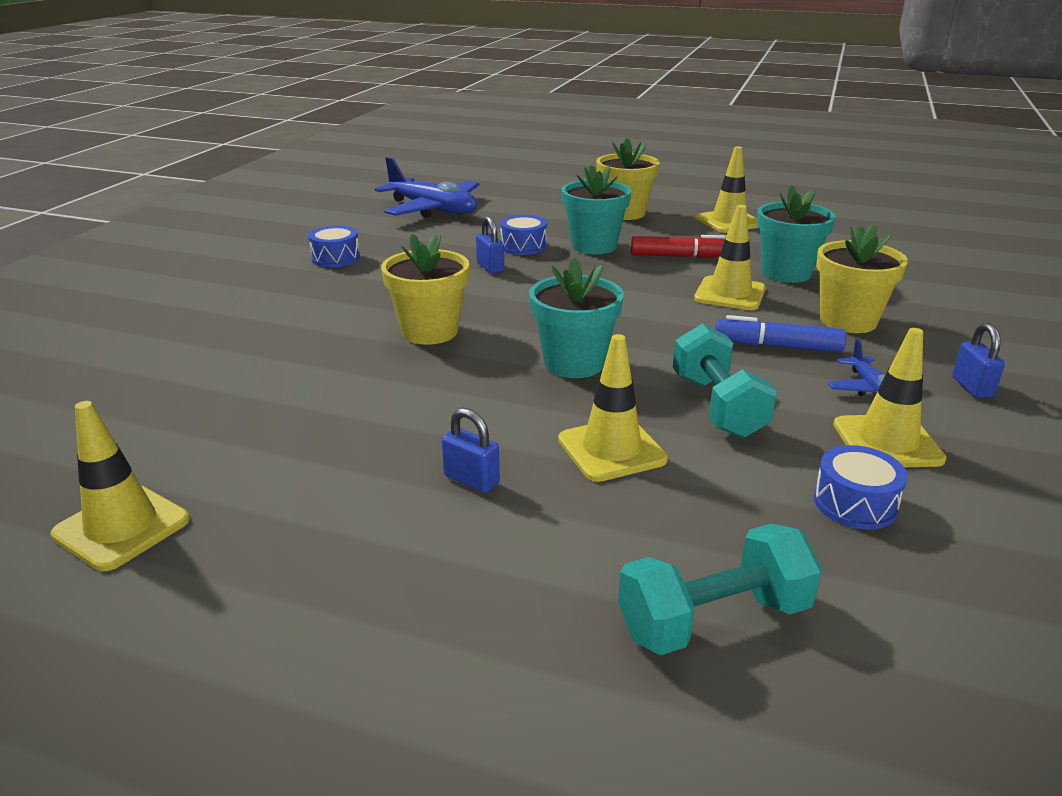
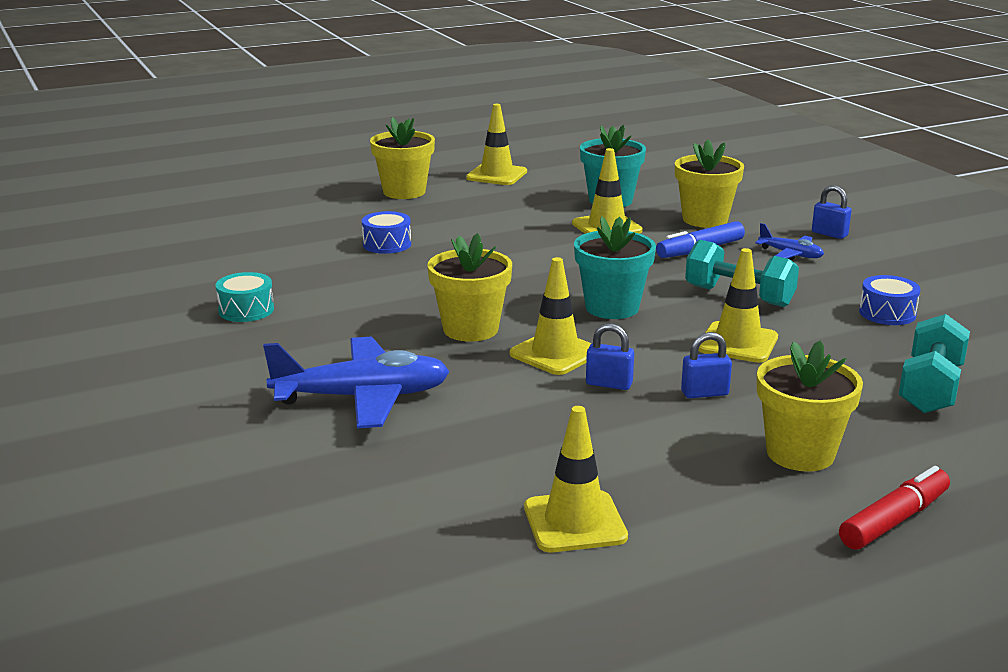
camera: 45 degrees left, 5 degrees down
blue drum [308,225,360,267] -> turquoise drum [216,272,274,322]
blue plane [375,157,479,218] -> blue plane moved to [263,337,450,429]
blue padlock [476,216,504,274] -> blue padlock moved to [586,323,634,390]
turquoise flower pot [561,165,631,254] -> none
red marker [631,235,726,258] -> red marker moved to [839,466,950,550]
yellow traffic cone [833,328,947,467] -> yellow traffic cone moved to [510,257,592,375]
none -> yellow flower pot [757,341,863,471]

